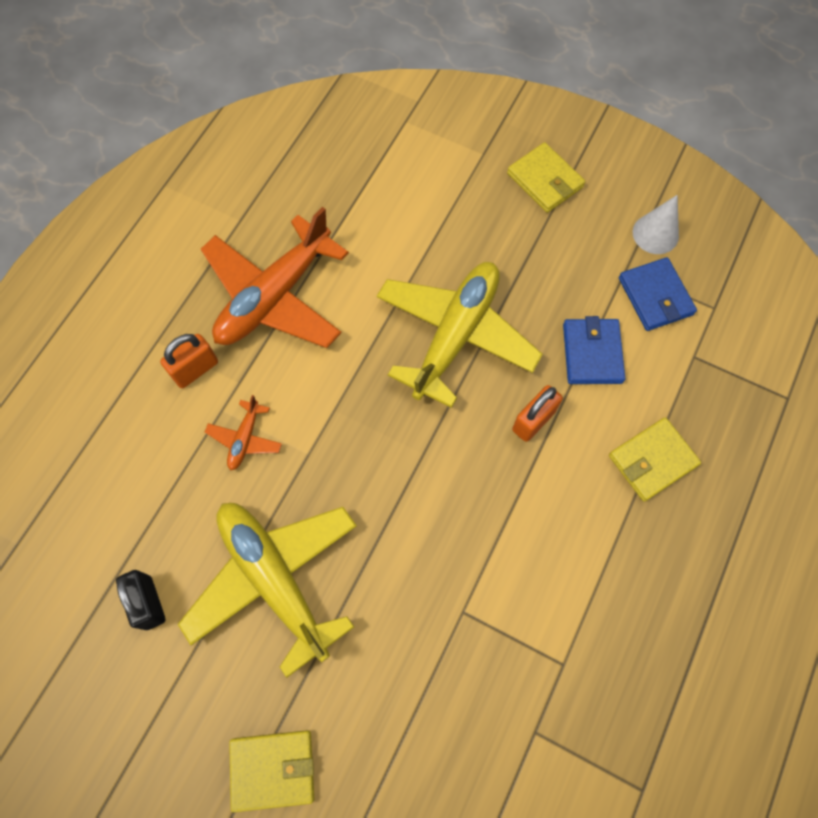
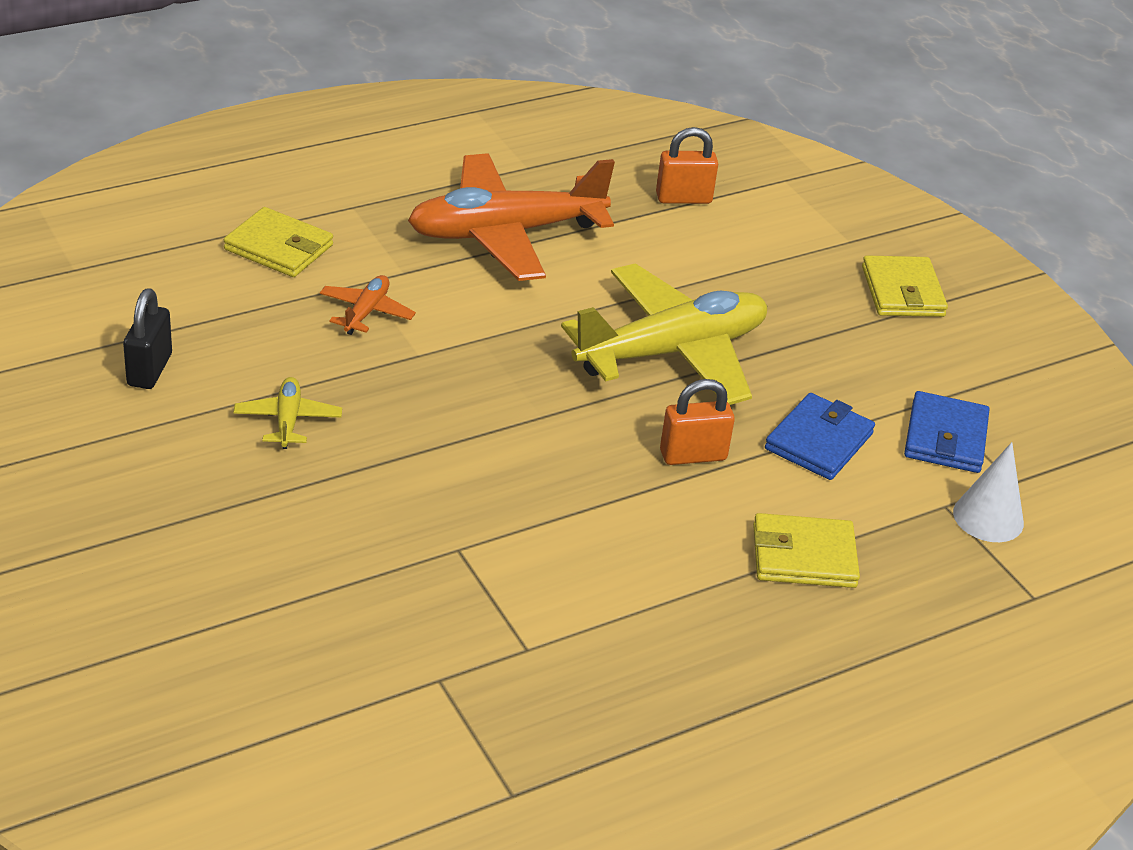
camera: 30 degrees right, 30 degrees down
orange padlock [160,334,218,388] -> orange padlock moved to [656,127,718,204]
yellow plane [178,503,357,678] -> yellow plane [233,377,342,449], size x0.43
orange plane [205,395,282,470] -> orange plane turned 150 degrees clockwise [320,275,416,335]
yellow wallet [229,730,314,812] -> yellow wallet moved to [224,207,333,277]
white cone [633,195,679,254] -> white cone moved to [953,442,1024,542]

